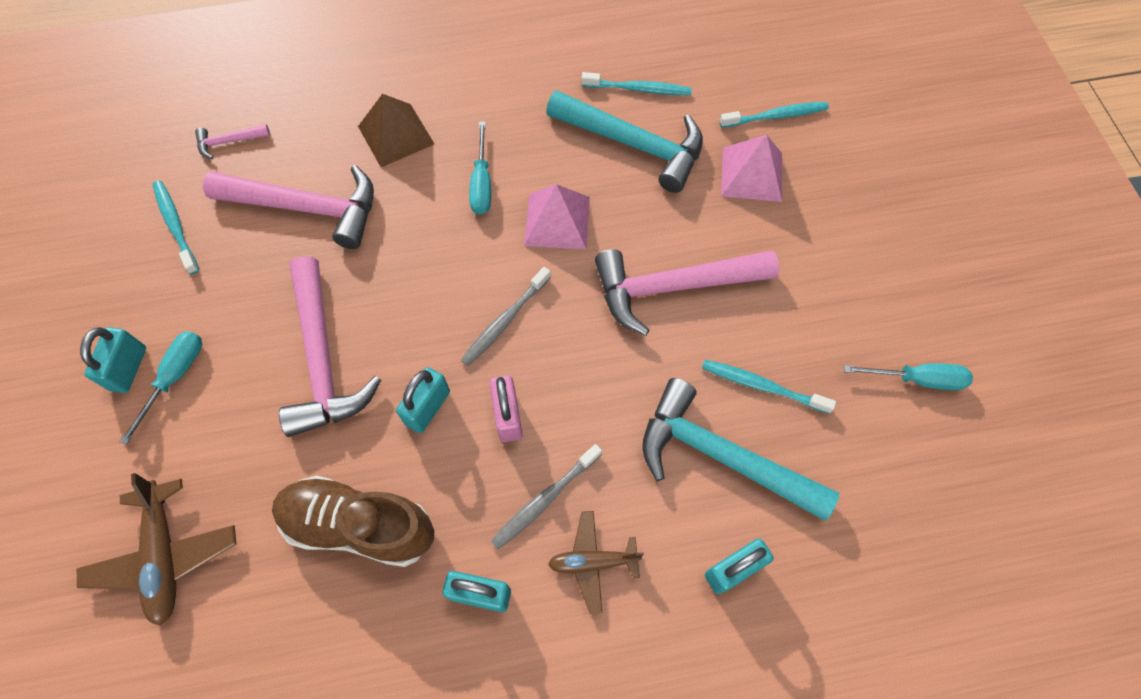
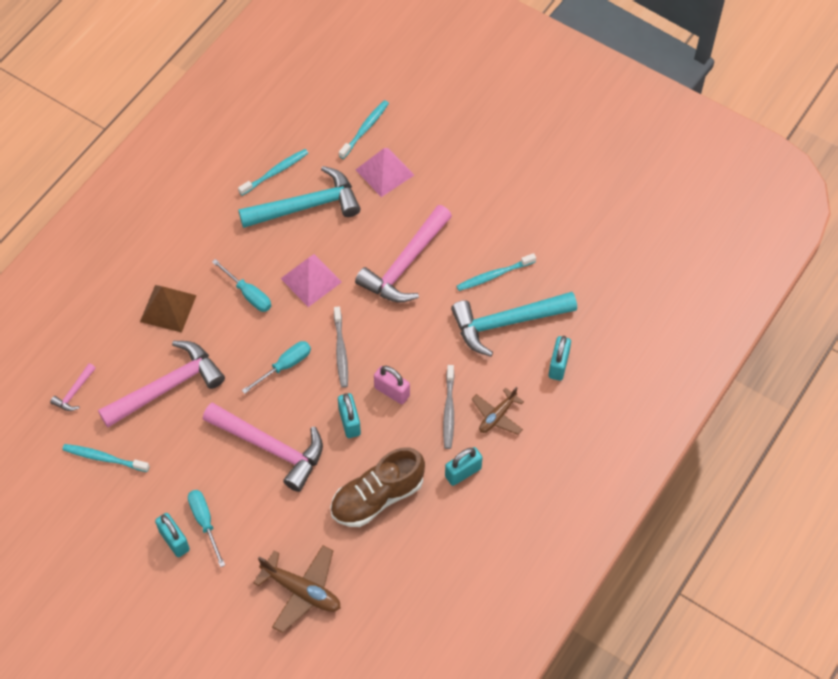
camera: 45 degrees left, 5 degrees down
turquoise screwdriver [844,363,973,390] -> turquoise screwdriver moved to [242,341,311,394]

